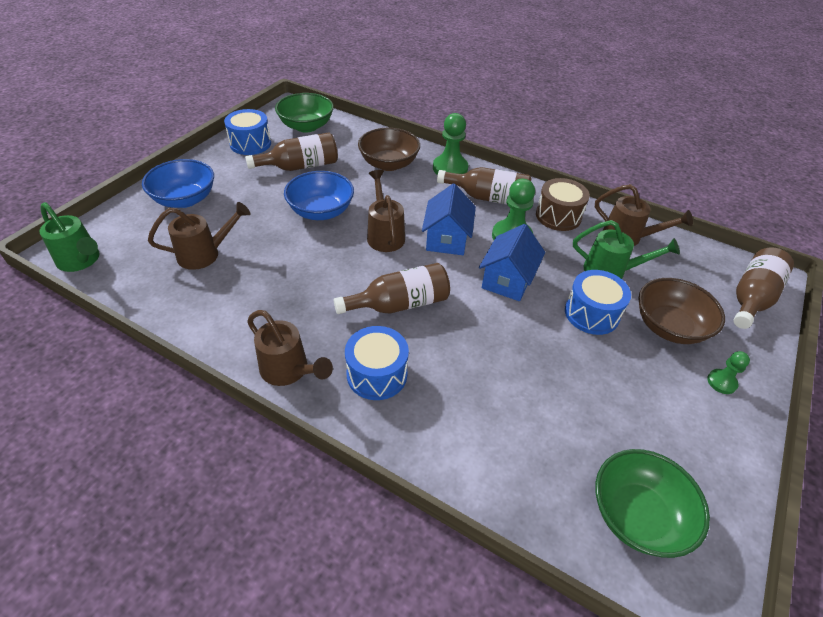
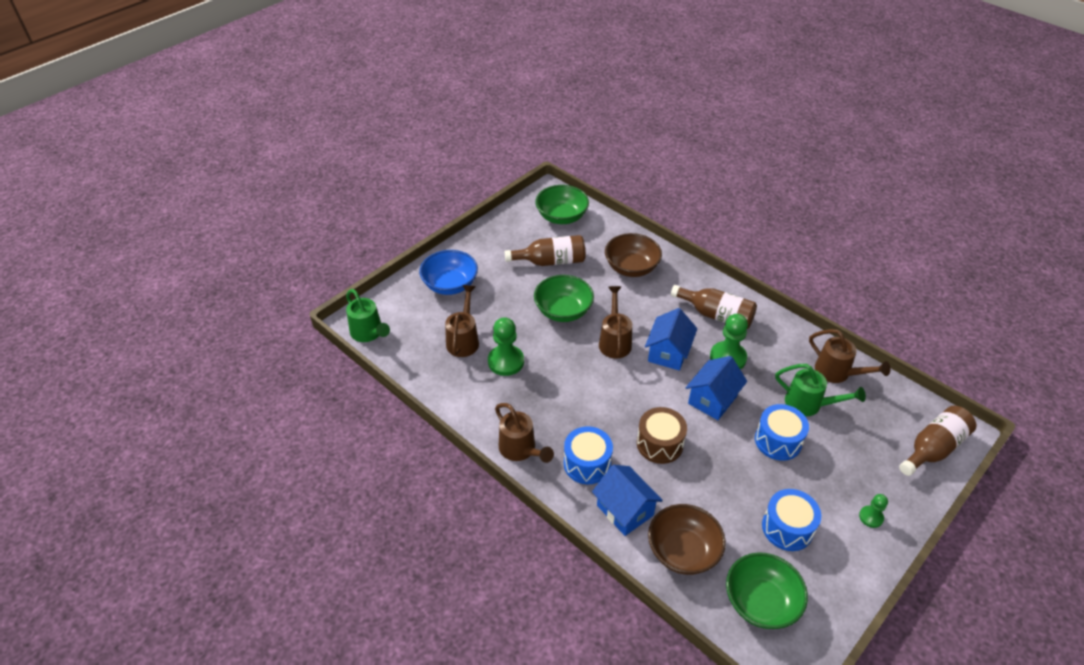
camera: 15 degrees right, 0 degrees up
brown watering can [148,202,250,270] -> brown watering can turned 75 degrees counterclockwise [445,285,479,357]
blue drum [224,109,271,155] -> blue drum moved to [762,489,821,551]
blue bowl [284,171,354,220] -> green bowl [534,275,594,322]
brown bottle [334,263,450,314] -> none
green pawn [433,113,469,175] -> green pawn moved to [488,317,524,376]
brown drum [536,178,590,231] -> brown drum moved to [637,407,687,464]
brown bowl [638,278,725,344] -> brown bowl moved to [648,504,726,575]
none -> blue house [592,465,663,536]

